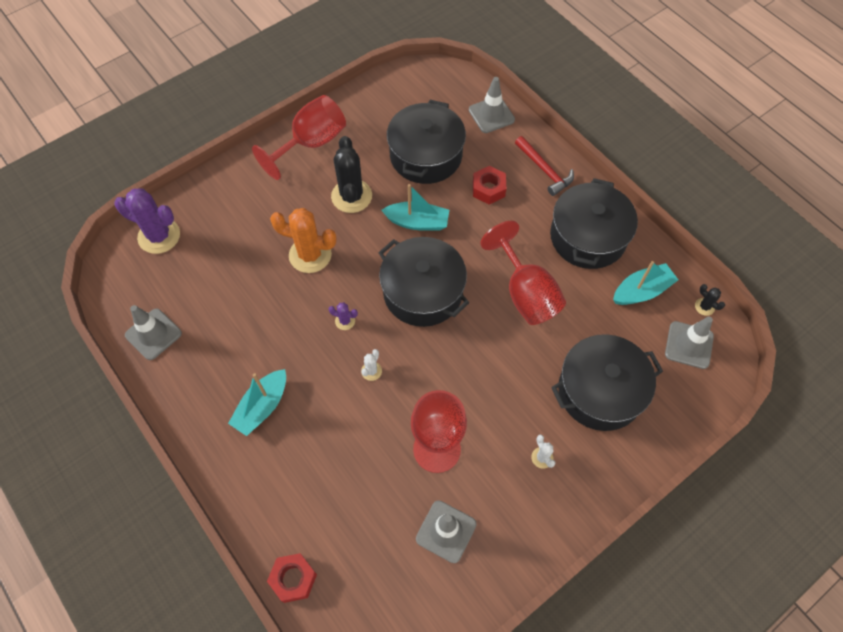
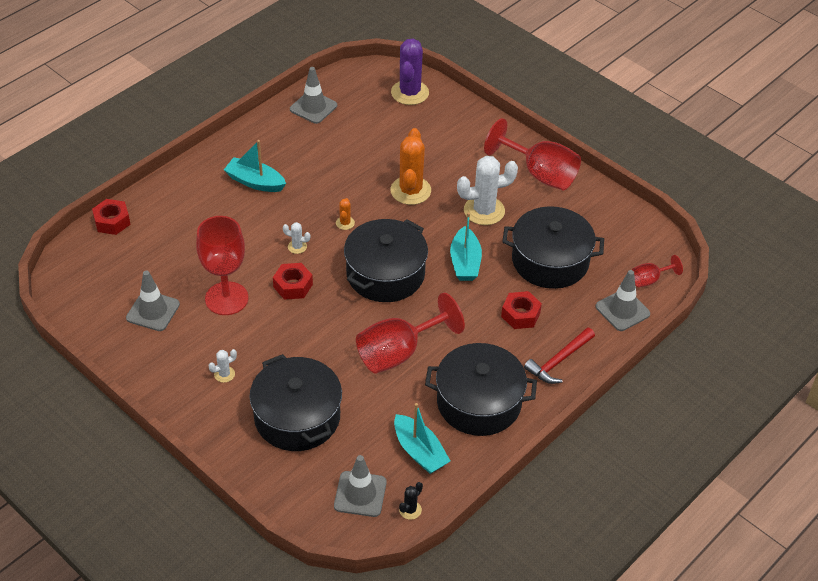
camera: 80 degrees right, 15 degrees down
purple cactus [329,302,358,330] -> orange cactus [336,198,355,230]
black cactus [331,136,372,213] -> white cactus [457,156,518,225]
none -> red nut [273,263,313,300]
none -> red goblet [632,255,683,287]

